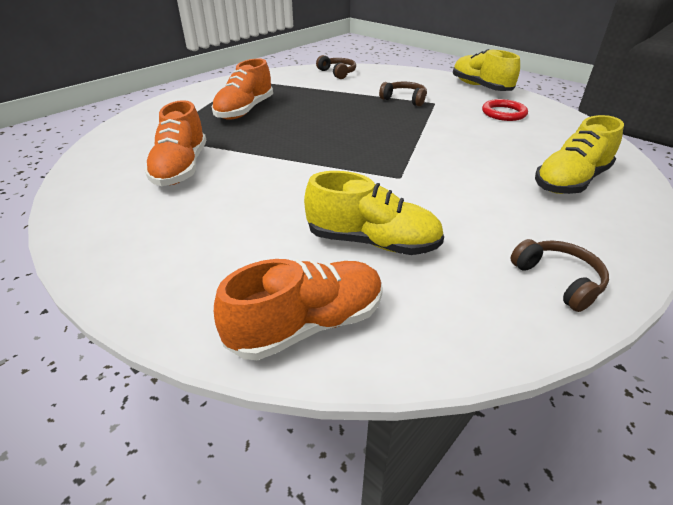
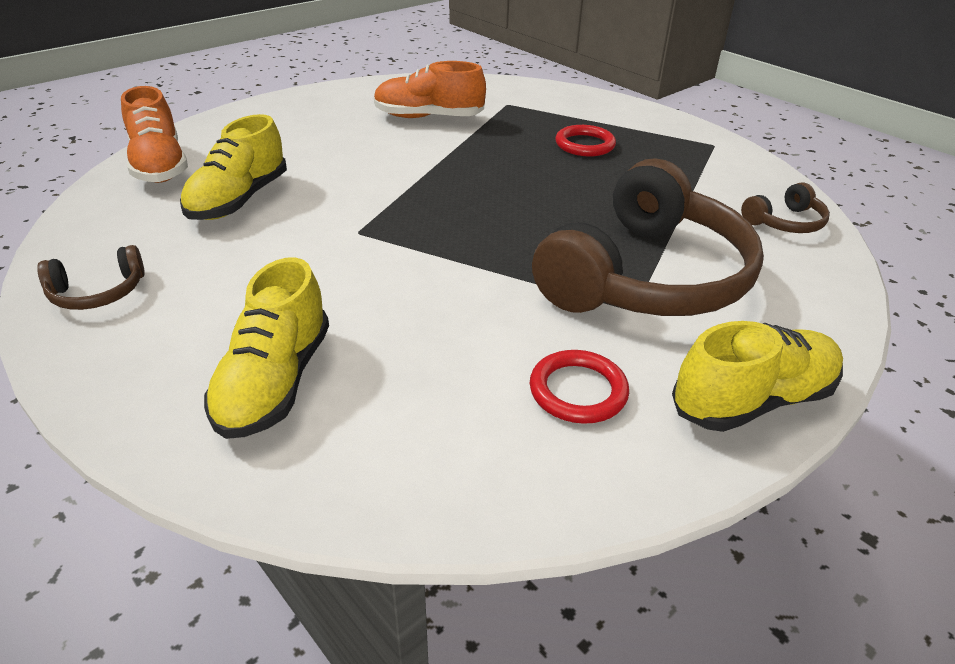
camera: 95 degrees right, 0 degrees up
orange shoe [212,58,273,120] -> red ring [556,125,616,156]
brown headphones [379,82,427,106] -> brown headphones [532,158,764,316], size x2.44
yellow shoe [535,115,624,194] -> yellow shoe turned 135 degrees counterclockwise [204,257,329,439]

